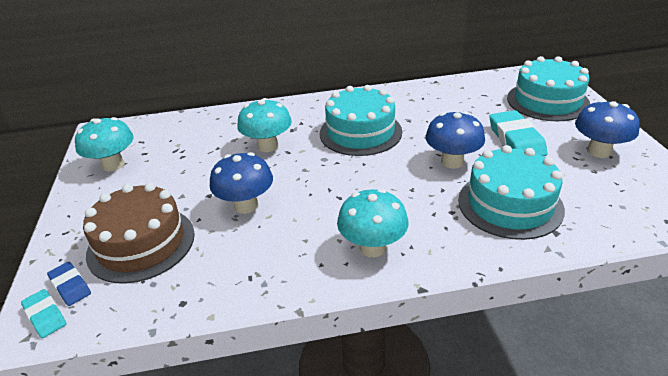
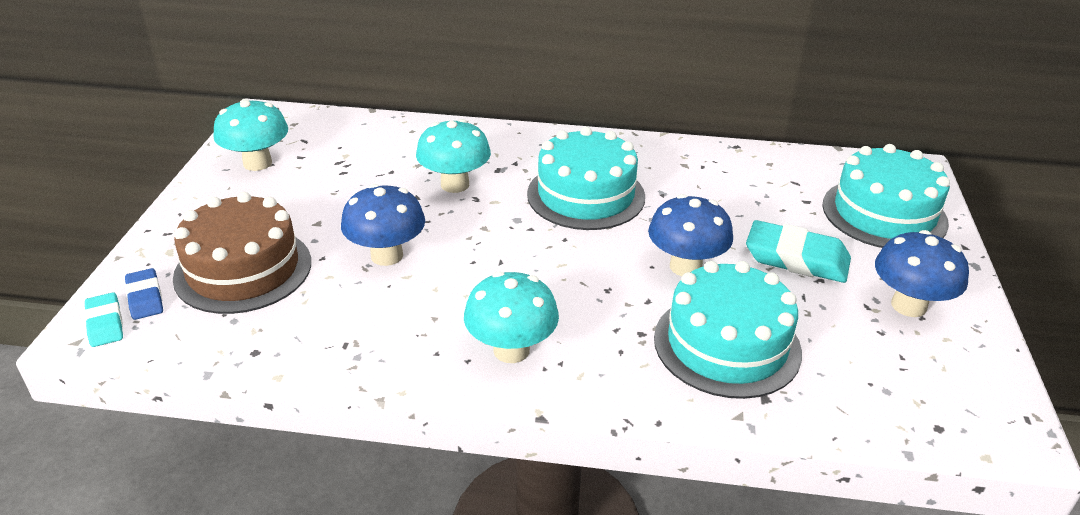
camera: 15 degrees right, 0 degrees up
turquoise eraser [489,110,548,156] -> turquoise eraser turned 75 degrees counterclockwise [746,220,851,283]

